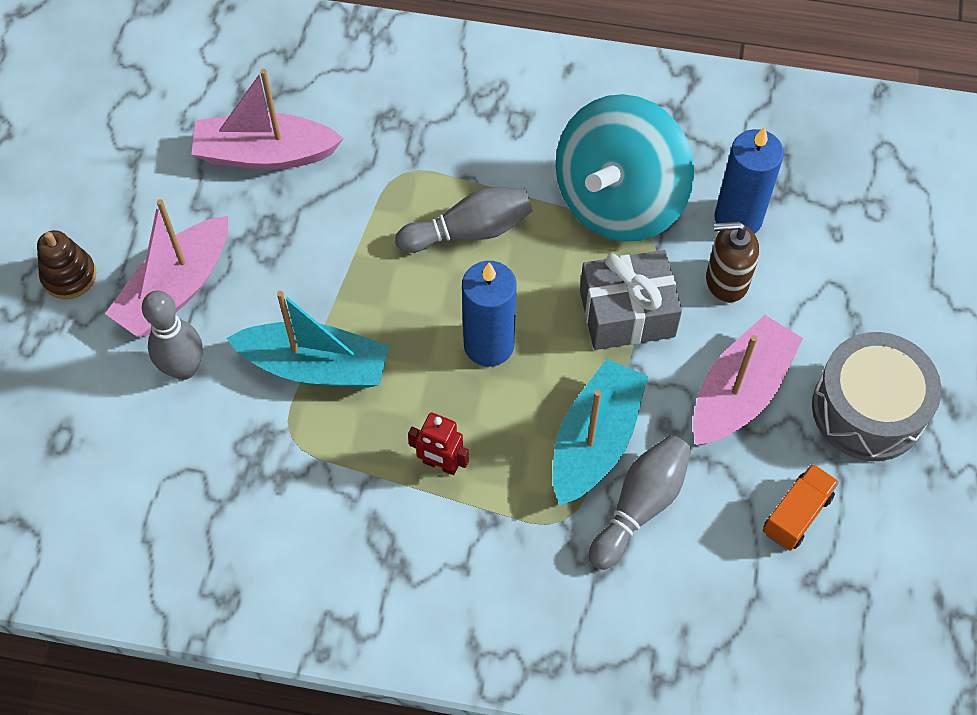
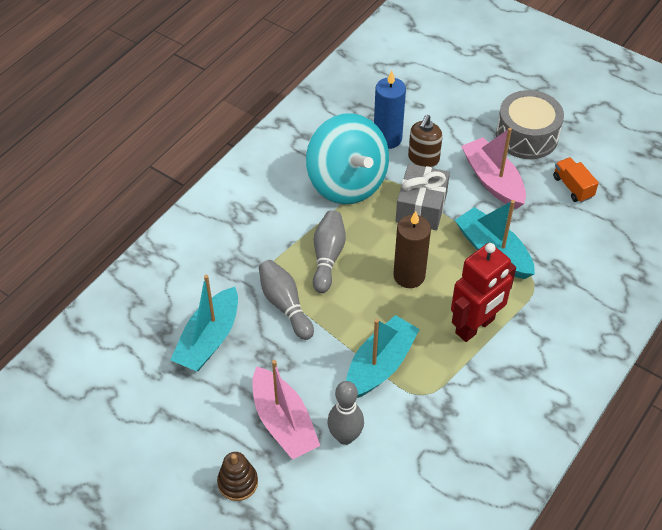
camera: 65 degrees left, 10 degrees down
pink boat [191,69,344,170] -> turquoise boat [171,275,238,371]
red robot [408,412,469,475] -> red robot [451,243,516,342], size x1.95
blue candle [462,261,517,367] -> brown candle [393,211,431,288]
grey bowling pin [589,435,692,570] -> grey bowling pin moved to [259,260,314,340]

